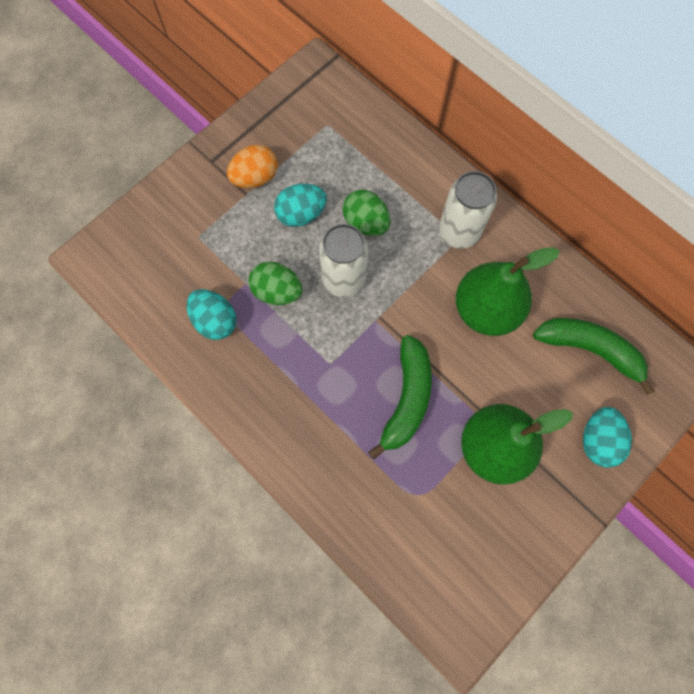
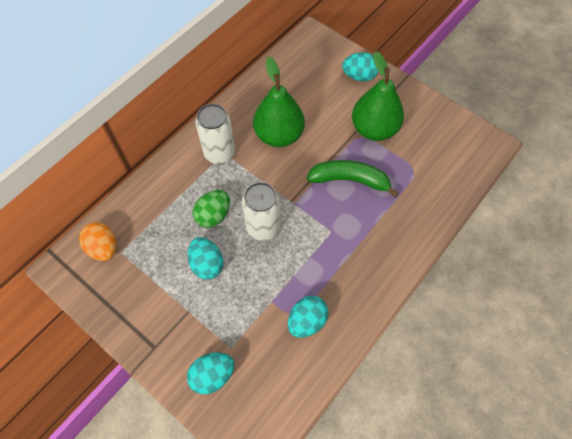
camera: 95 degrees left, 10 degrees down
orange egg [227,145,277,188] -> orange egg moved to [79,222,116,261]
green egg [248,262,303,305] -> none
green banana [533,318,655,395] -> none
none -> turquoise egg [187,352,234,394]

